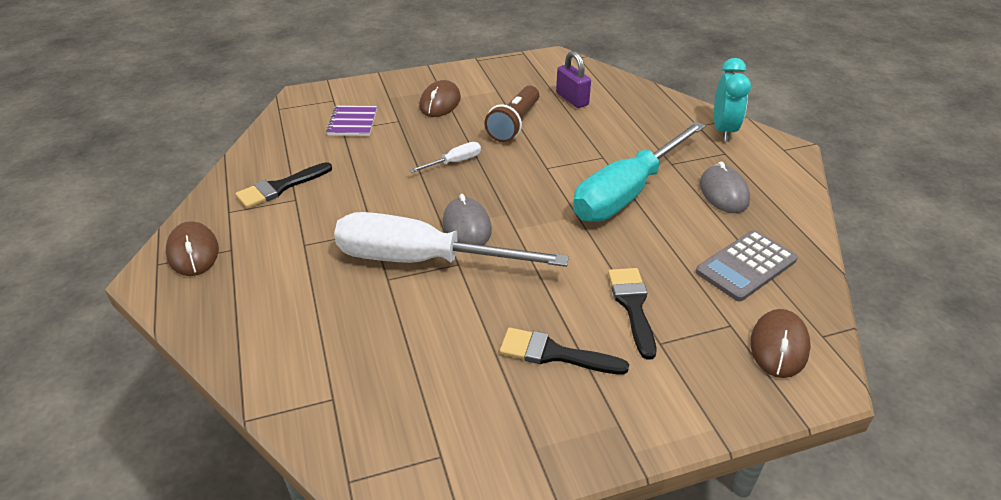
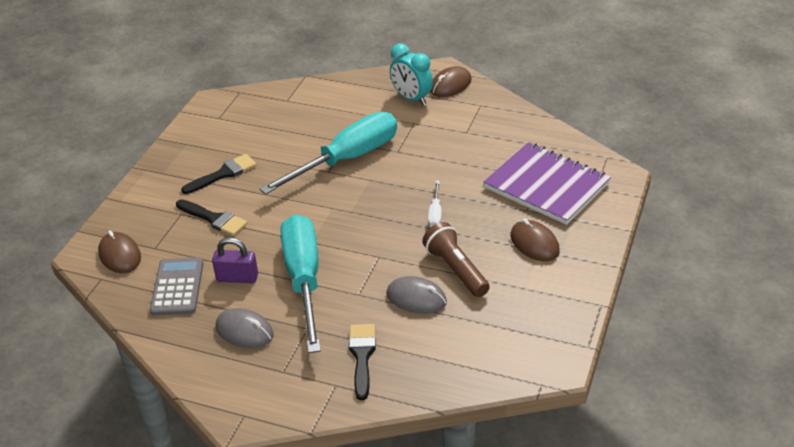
camera: 130 degrees right, 0 degrees up
brown mouse [166,221,219,276] -> brown mouse turned 60 degrees counterclockwise [430,66,471,97]
black brush [235,162,332,208] -> black brush moved to [349,324,376,400]
purple notebook [326,105,377,136] -> purple notebook [483,142,611,225], size x2.06
white screwdriver [334,212,569,267] -> turquoise screwdriver [259,112,397,195]
grey mouse [443,194,492,245] -> grey mouse moved to [386,276,447,314]
purple padlock [556,51,591,108] -> purple padlock moved to [212,237,258,283]
turquoise clock [714,58,751,141] -> turquoise clock moved to [390,43,433,105]

